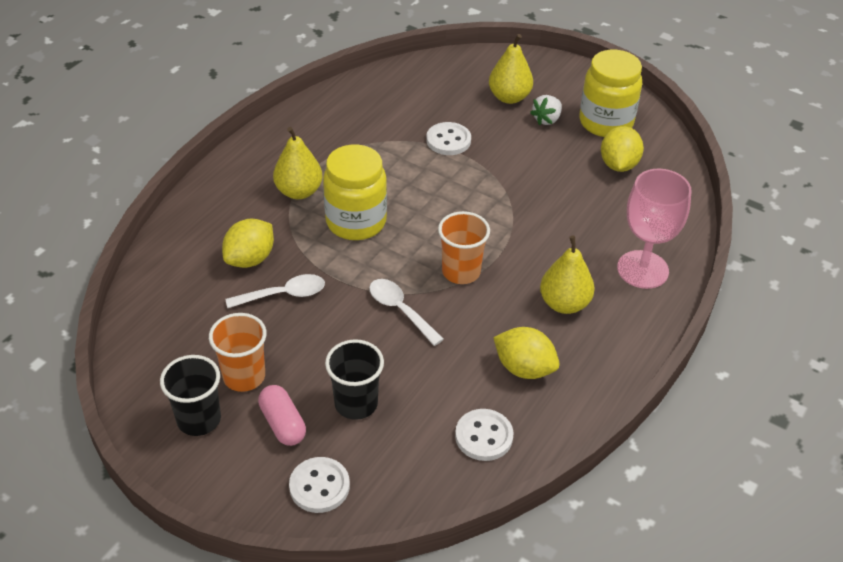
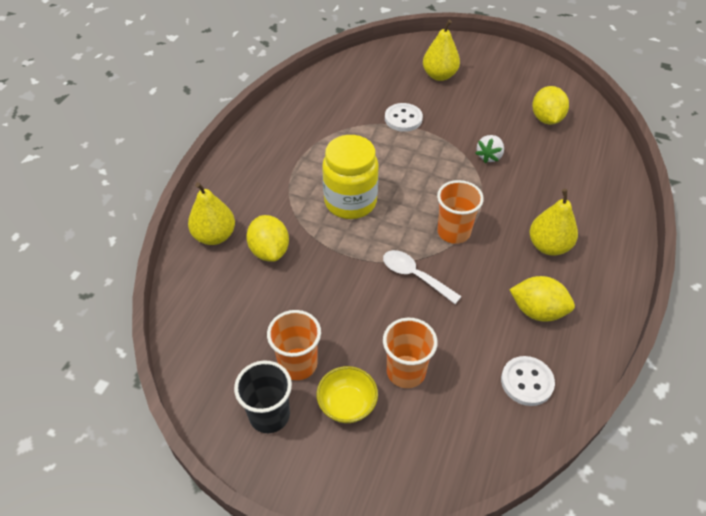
camera: 10 degrees left, 5 degrees up
yellow lemon [222,218,274,268] -> yellow lemon turned 45 degrees counterclockwise [246,215,289,262]
white spoon [226,274,325,308] -> none
pink capsule [258,385,306,446] -> yellow bowl [317,366,378,423]
yellow pear [273,127,323,199] -> yellow pear moved to [188,182,235,245]
white button [289,457,350,513] -> none
black cup [325,339,384,420] -> orange cup [383,318,438,388]
white strawberry [530,95,562,125] -> white strawberry moved to [475,135,504,163]
yellow jar [580,50,642,137] -> none
pink goblet [617,169,691,289] -> none

